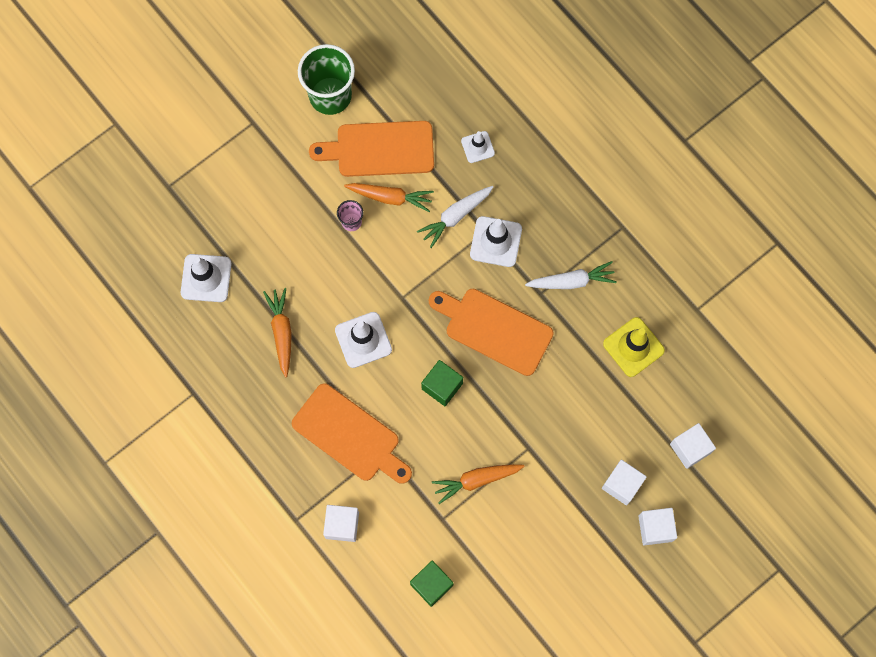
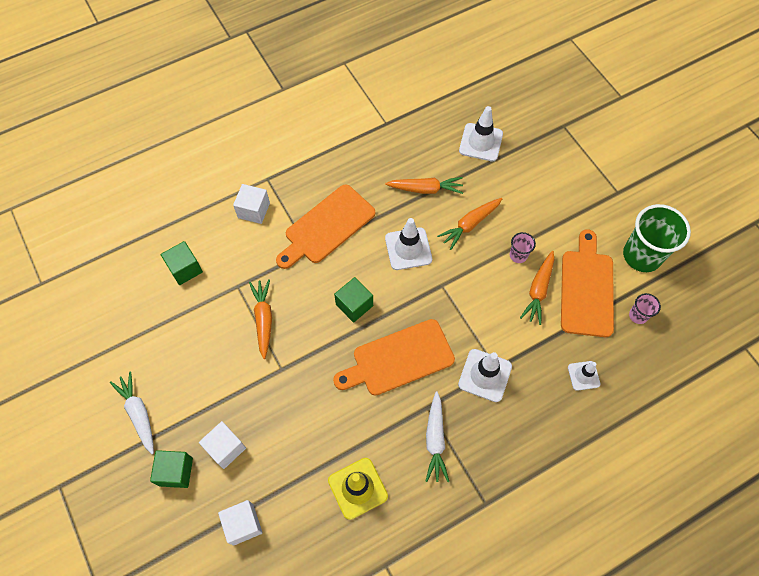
camera: 100 degrees right, 10 degrees down
white carrot [417,186,493,248] -> white carrot moved to [110,372,154,454]
orange cutting board [429,289,554,376] -> orange cutting board turned 150 degrees counterclockwise [333,319,455,396]
white cube [638,508,677,545] -> green cube [150,450,193,488]
none -> orange carrot [437,198,502,250]
none -> pink cup [629,293,661,324]

